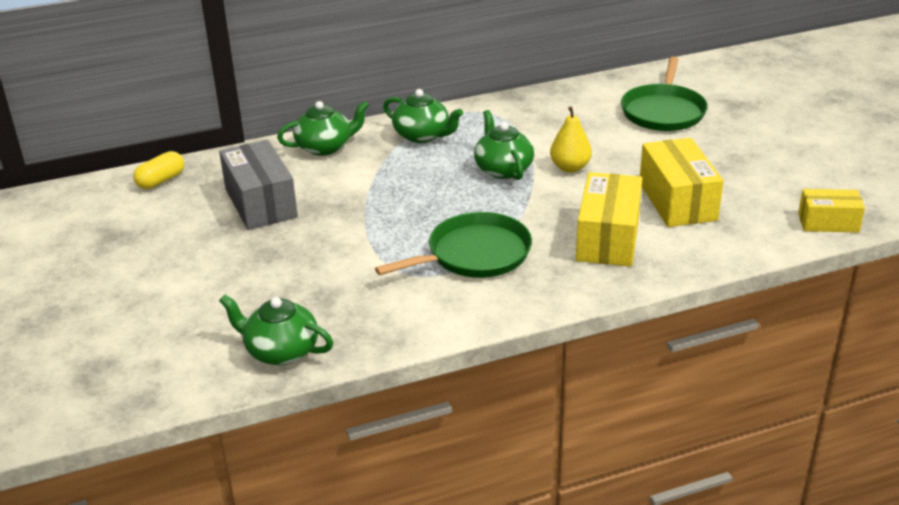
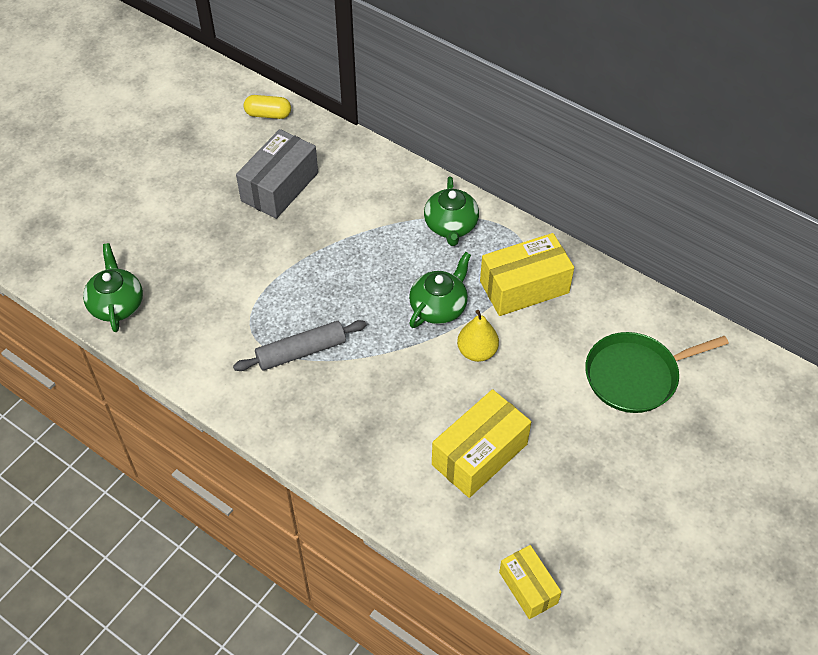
camera: 55 degrees right, 20 degrees up
green teapot [277,101,369,156] -> none
green pan [375,212,532,278] -> grey rolling pin [233,320,366,371]
yellow box [576,172,642,267] -> yellow box moved to [480,233,574,316]

